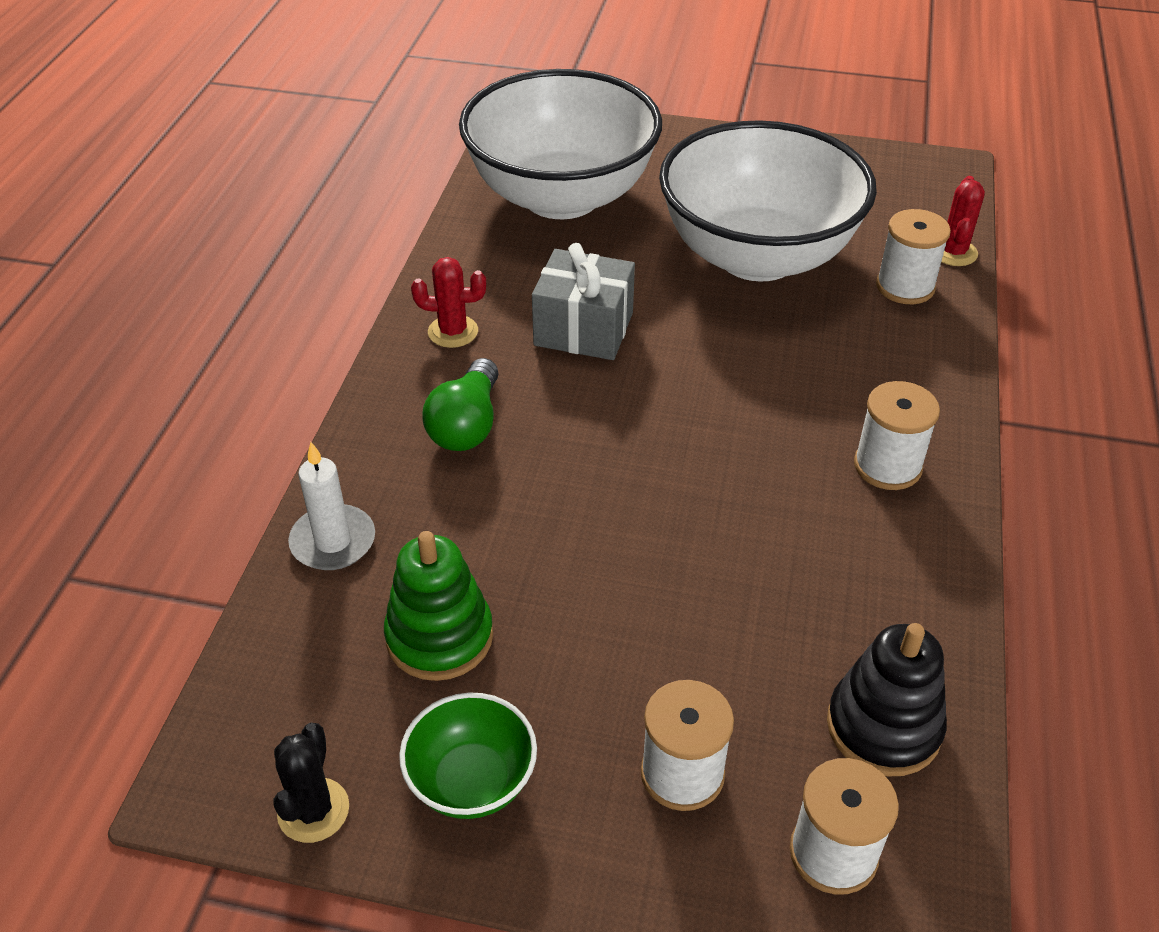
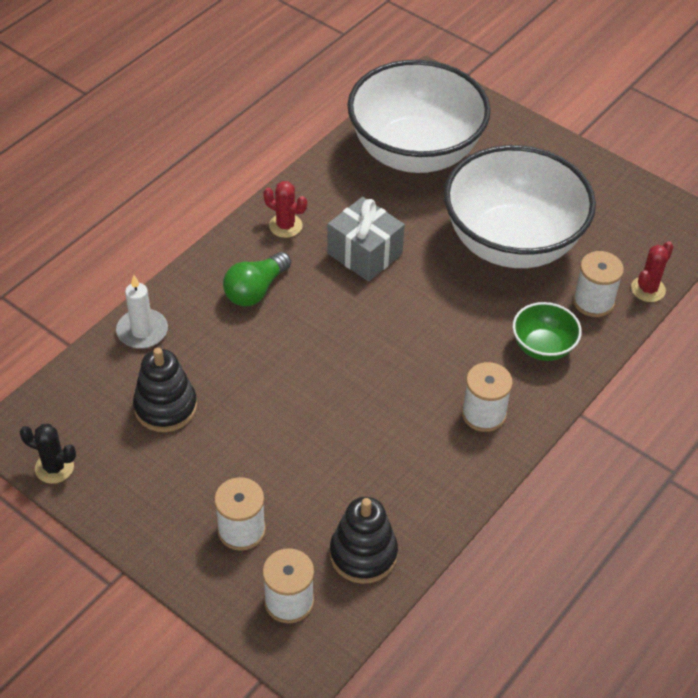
camera: 25 degrees right, 5 degrees up
black cactus [273,723,349,843] -> black cactus turned 75 degrees clockwise [19,424,76,484]
green stacking toy [384,531,493,681] -> black stacking toy [133,348,197,432]
green bowl [399,693,537,819] -> green bowl moved to [513,302,582,361]

